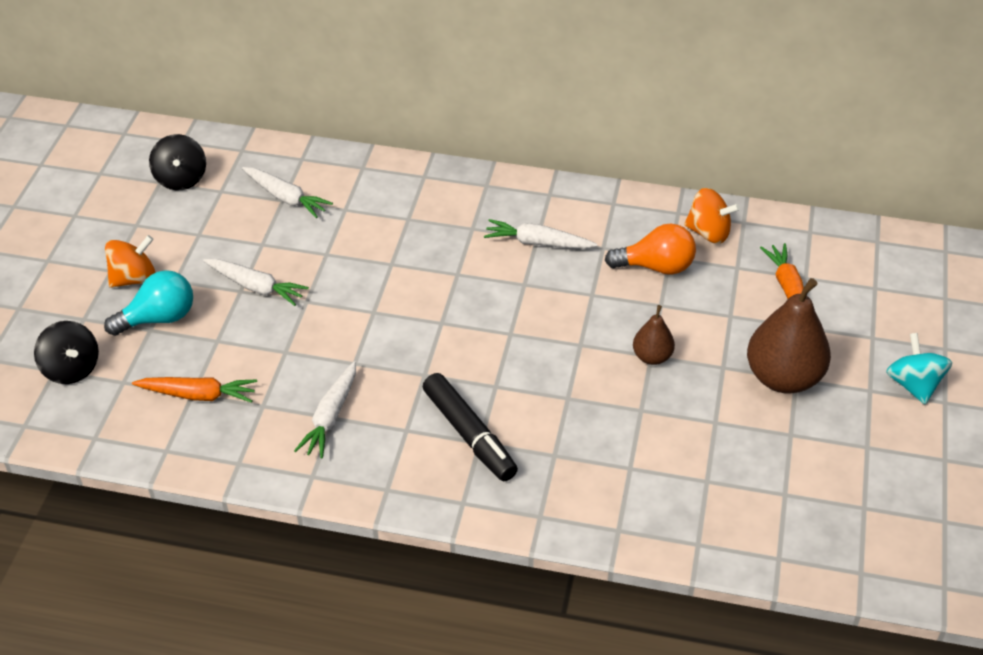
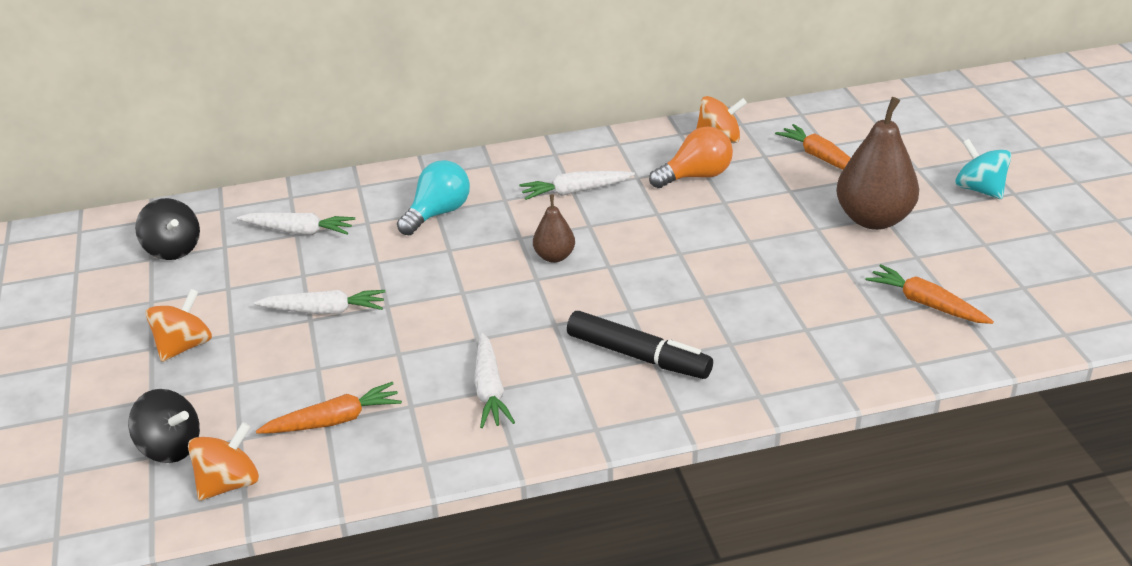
camera: 25 degrees left, 10 degrees down
turquoise light bulb [104,270,193,336] -> turquoise light bulb moved to [397,160,470,235]
brown pear [633,305,675,365] -> brown pear moved to [533,194,575,263]
none -> orange spinning top [188,422,259,501]
none -> orange carrot [866,264,994,324]

